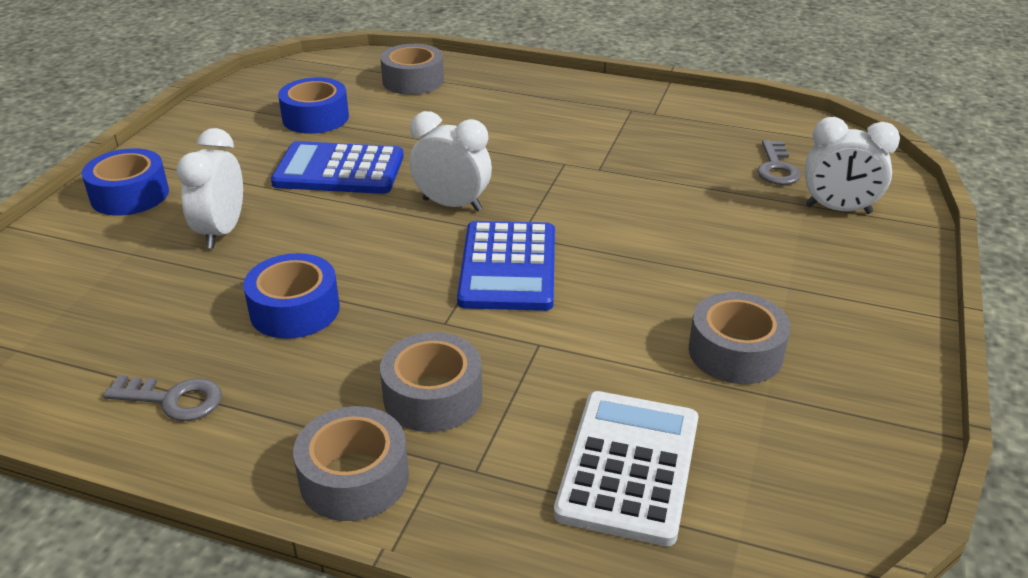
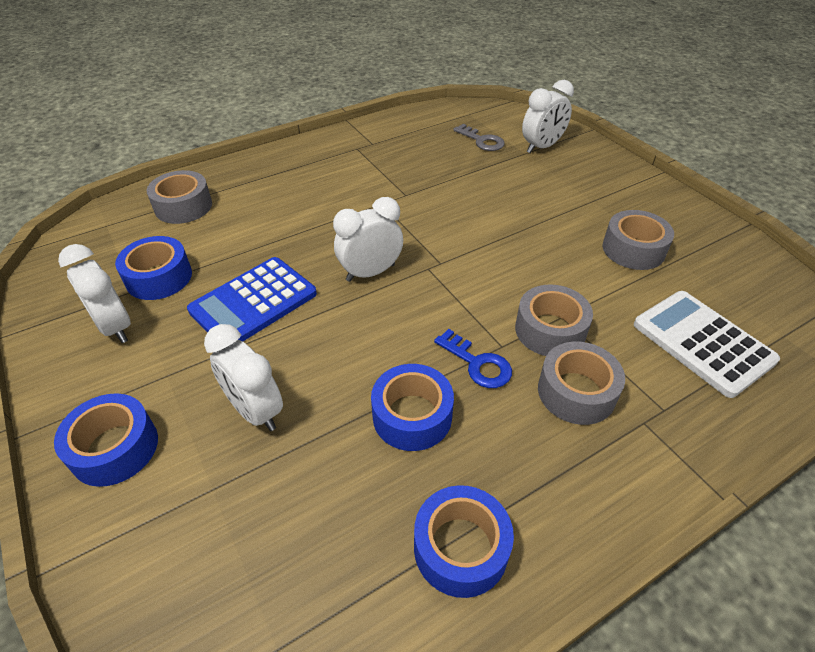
camera: 50 degrees left, 10 degrees up
grey key [103,375,222,421] -> blue tape [414,485,514,598]
grey tape [293,406,409,521] -> grey tape moved to [515,284,593,356]
blue calculator [457,221,555,311] -> none
none -> white clock [58,244,131,343]
none -> blue key [434,329,512,388]

